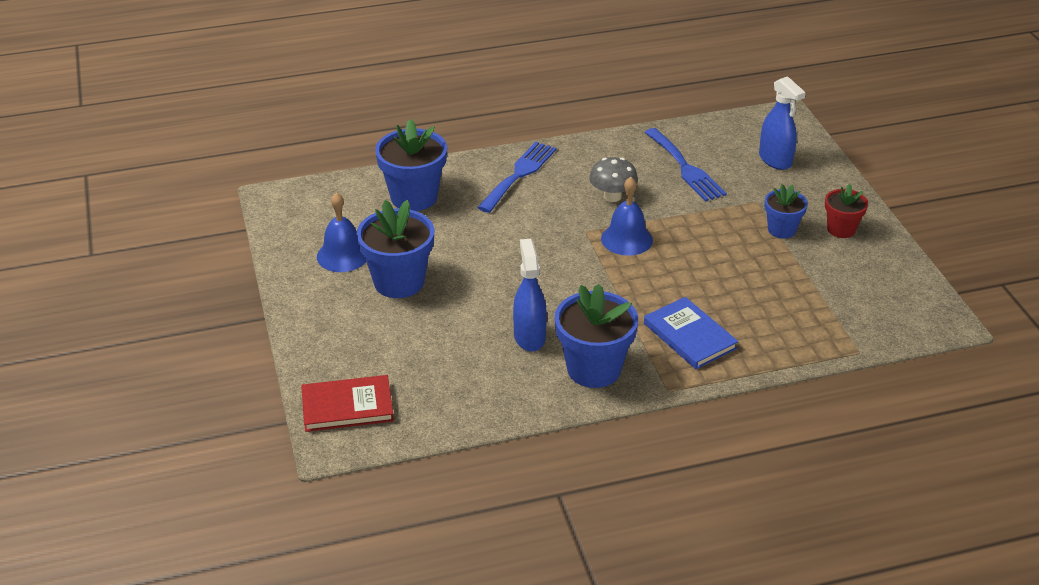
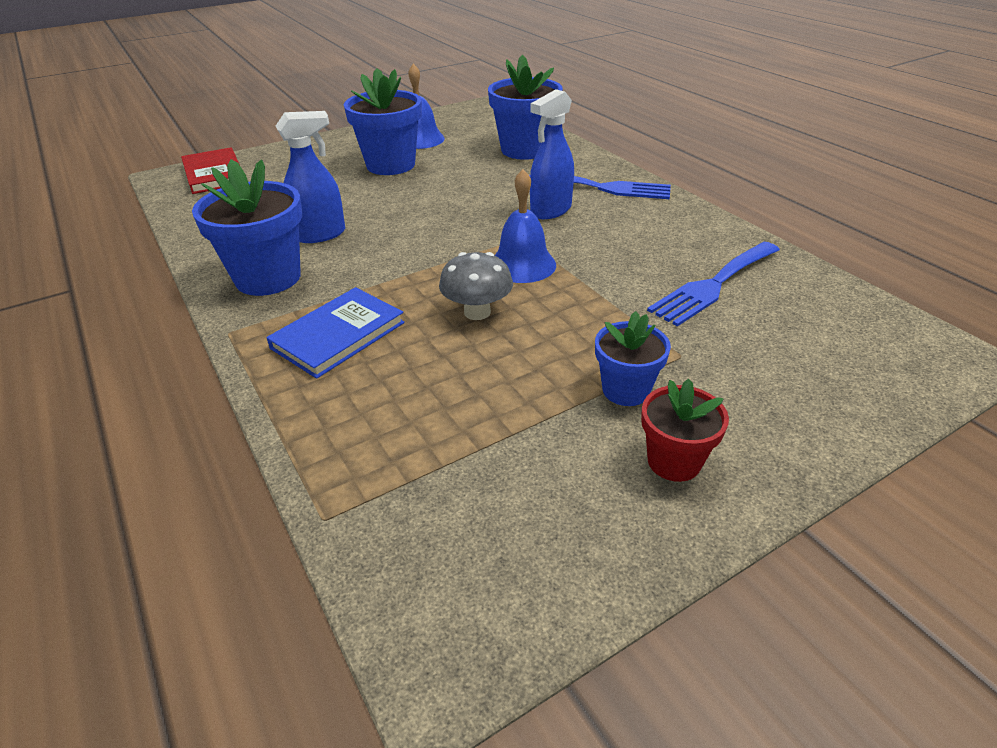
camera: 75 degrees right, 0 degrees up
grey mushroom [589,157,638,202] -> grey mushroom moved to [439,252,513,320]
blue spray bottle [759,76,806,170] -> blue spray bottle moved to [530,89,574,219]

